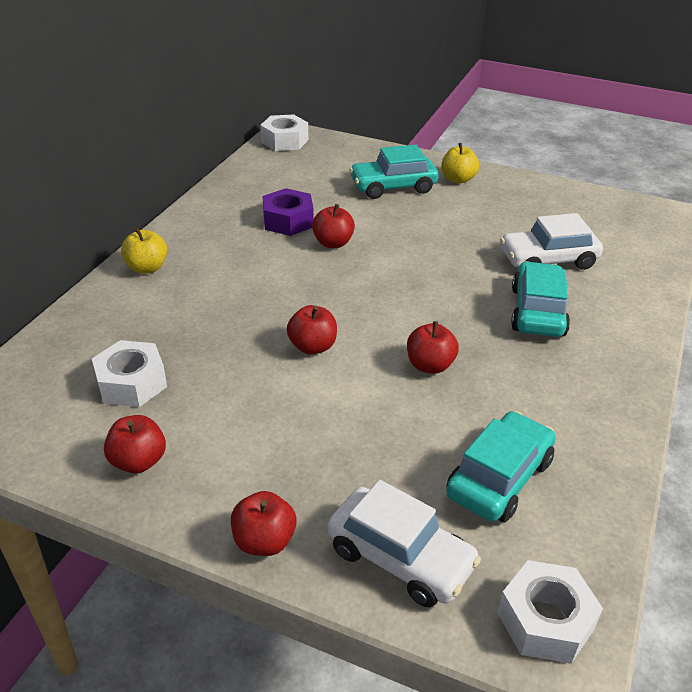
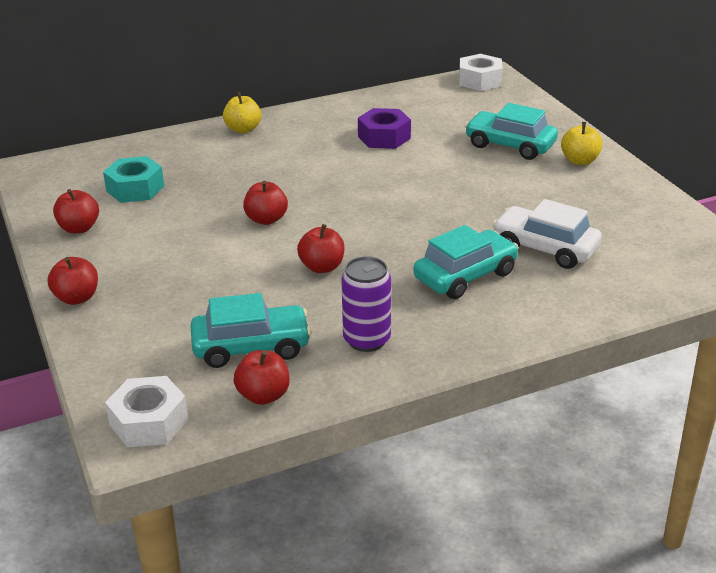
camera: 45 degrees right, 5 degrees down
white nut [92,340,167,407] -> turquoise nut [103,156,164,203]
red apple [312,204,355,248] -> red apple moved to [234,350,290,405]
white car [328,480,481,607] -> none
none -> purple can [341,256,391,352]

